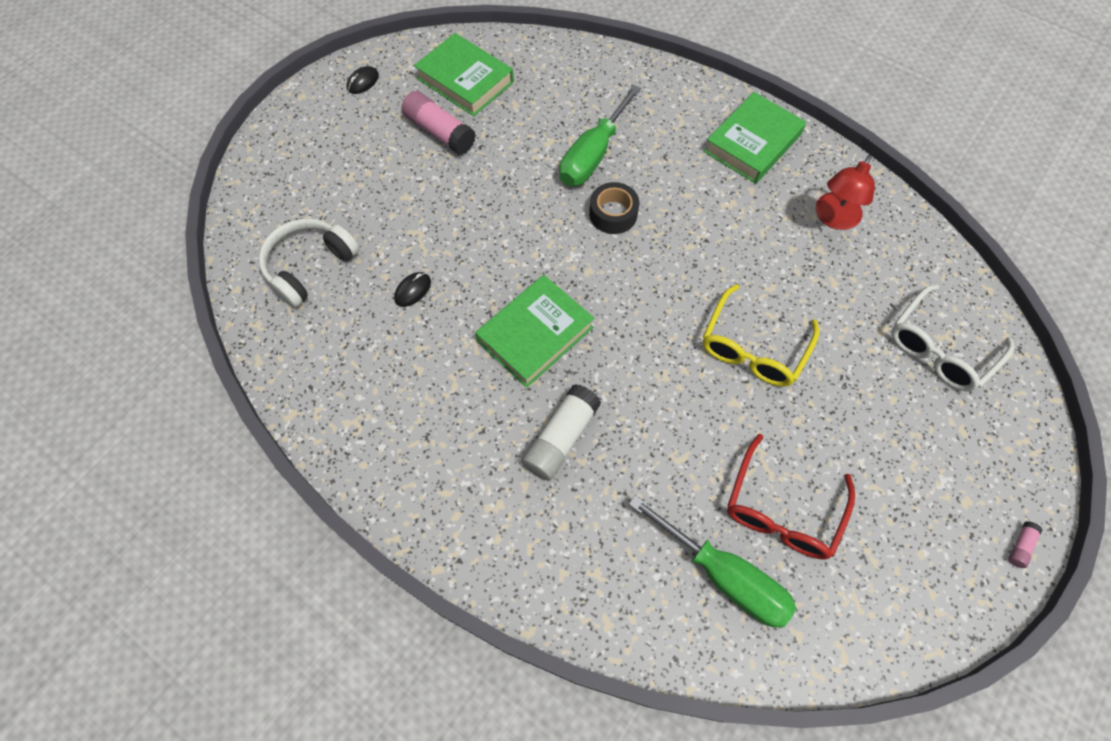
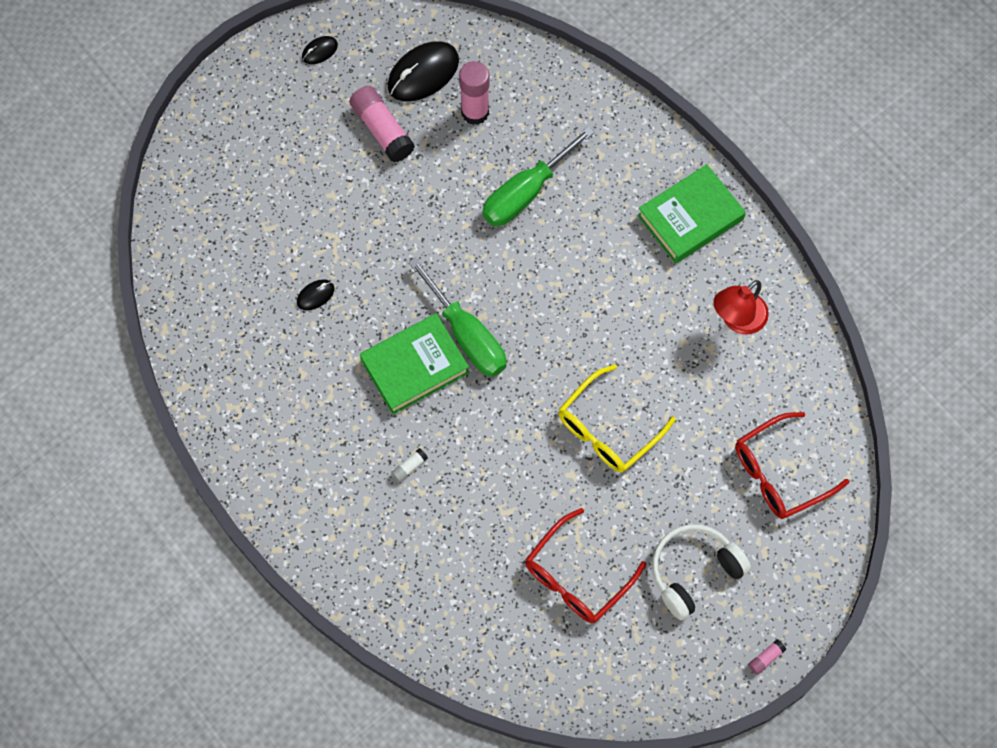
camera: 15 degrees right, 5 degrees up
white headphones [259,219,359,308] -> white headphones moved to [652,524,751,620]
green book [414,33,514,116] -> black mouse [388,41,459,101]
white glue stick [522,384,601,481] -> white glue stick [391,448,428,482], size x0.45
black tape [589,182,639,234] -> none
green screwdriver [628,495,796,628] -> green screwdriver moved to [408,258,506,377]
white glasses [891,285,1014,391] -> red glasses [735,412,849,519]
none -> pink glue stick [459,61,490,125]

